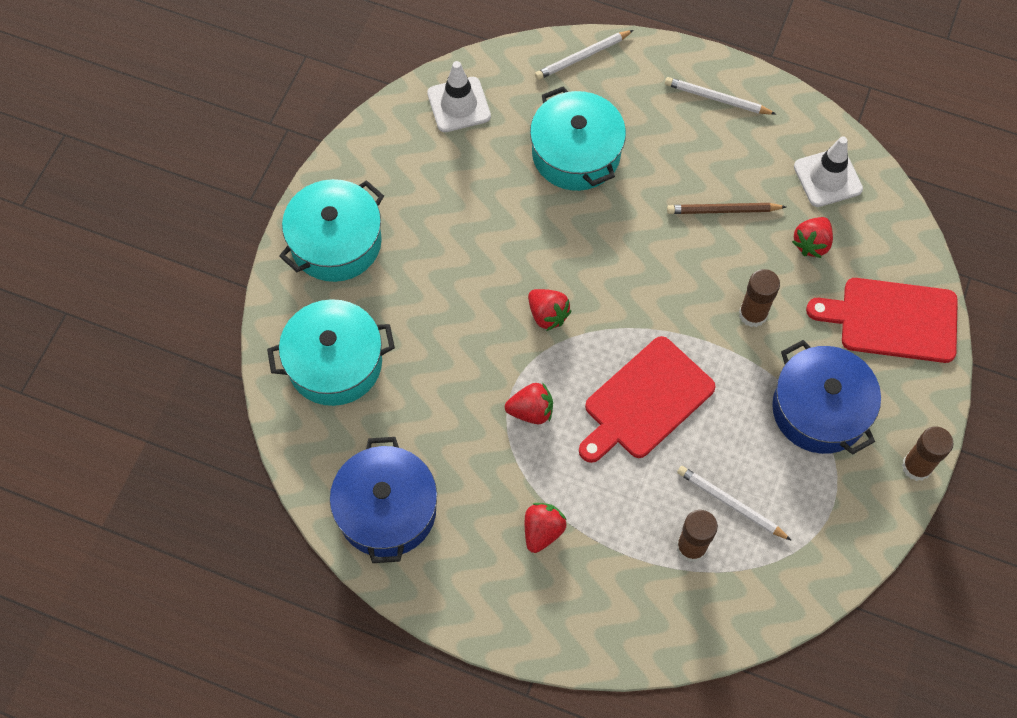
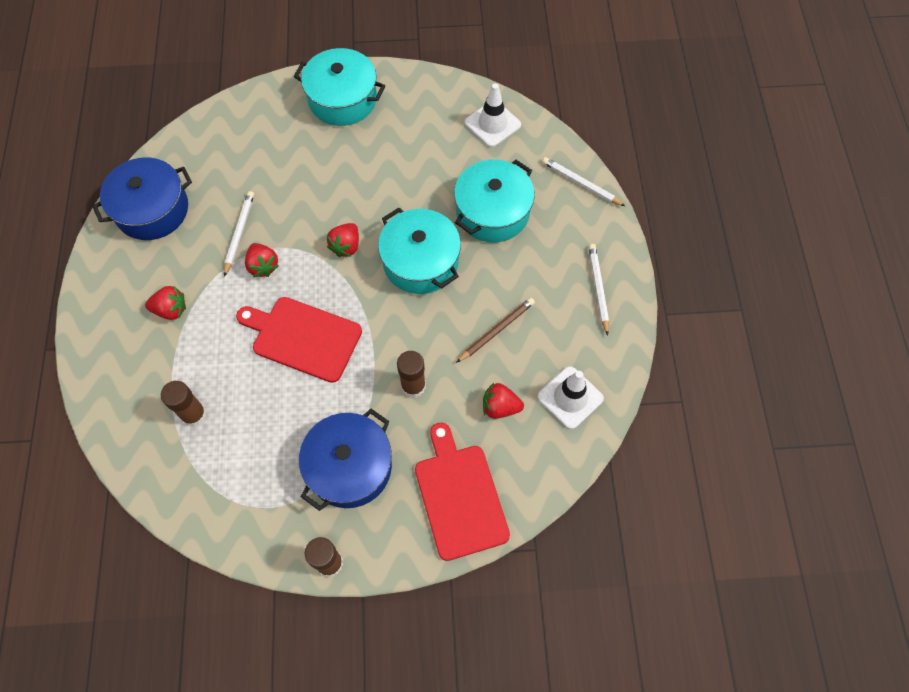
camera: 65 degrees right, 0 degrees up
turquoise pot [267,299,395,406] -> turquoise pot moved to [378,208,461,294]
brown pencil [667,203,786,214] -> brown pencil turned 75 degrees clockwise [456,298,535,363]
white pencil [677,466,792,541] -> white pencil moved to [224,191,254,277]

